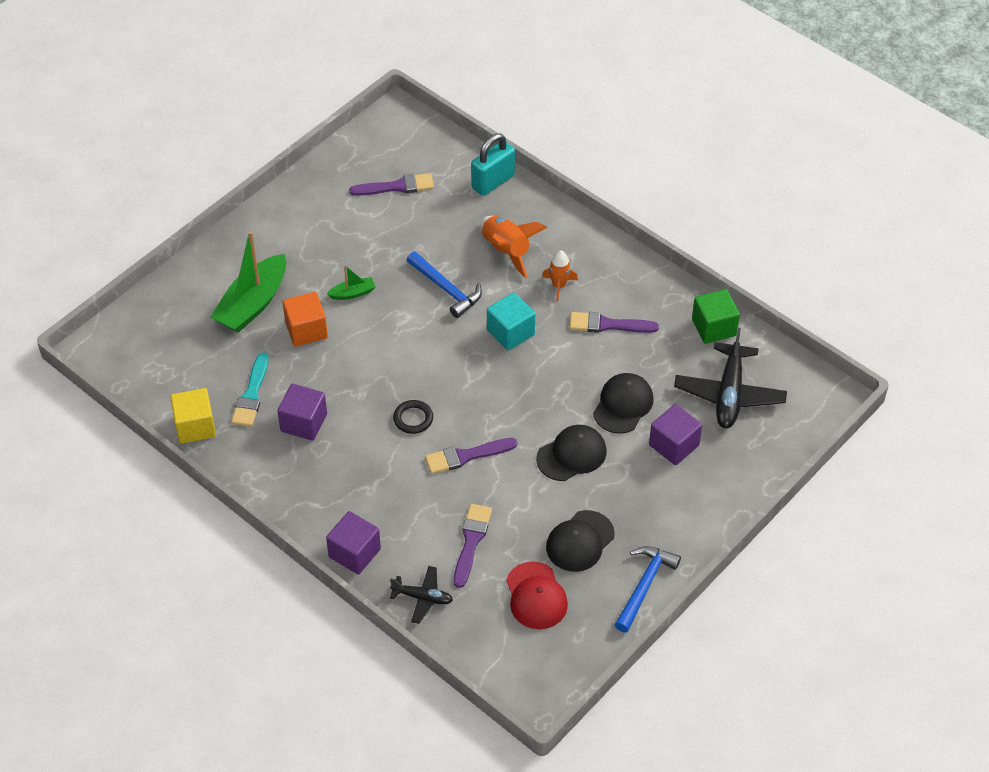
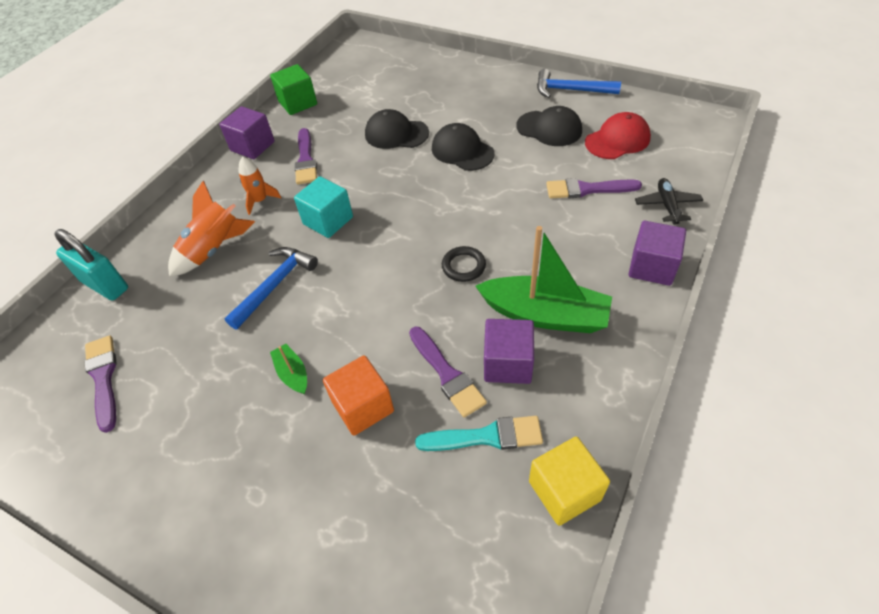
camera: 100 degrees left, 0 degrees up
green boat [211,231,286,333] -> green boat moved to [475,226,612,333]
purple brush [425,438,517,474] -> purple brush moved to [409,327,487,418]
purple cube [649,404,702,465] -> purple cube moved to [219,106,275,159]
black plane [674,327,787,428] -> none

